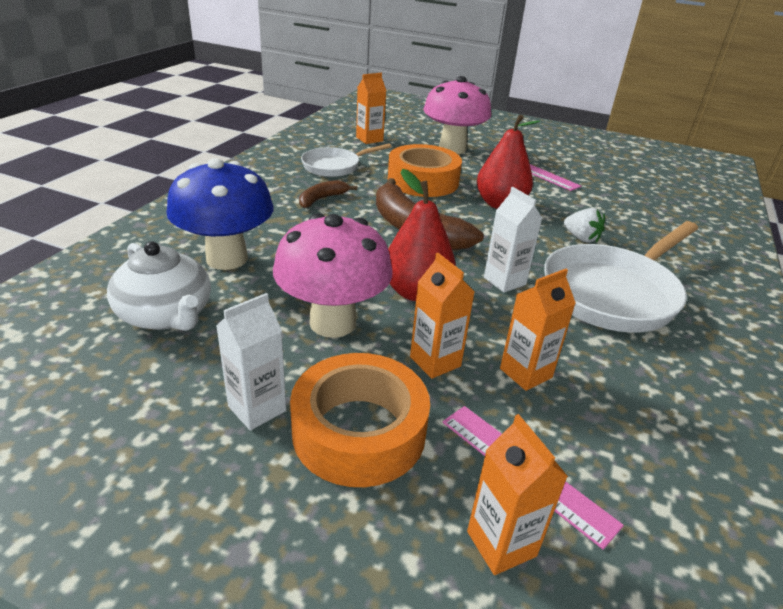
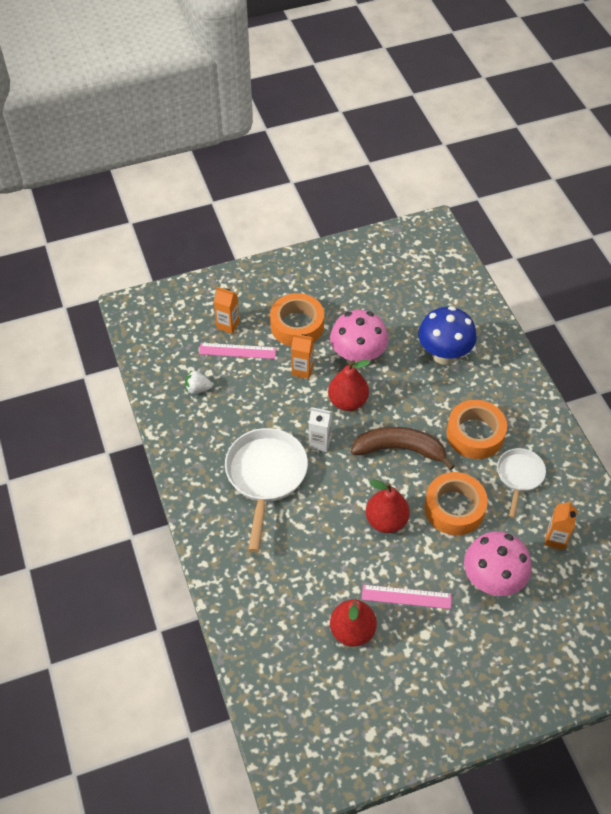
camera: 140 degrees right, 20 degrees up
white teapot [107,241,211,331] -> none
white carton [216,293,286,430] -> none
brown banana [299,180,357,208] -> orange tape [447,400,507,459]
orange carton [500,269,576,391] -> none
white strawberry [564,208,605,243] -> white strawberry moved to [185,370,213,394]
none -> red pear [330,599,377,647]

